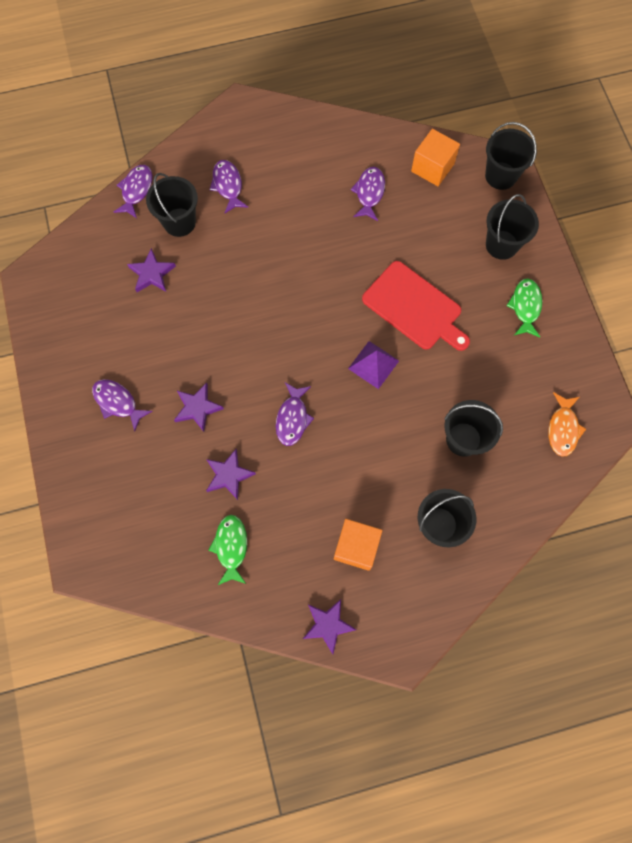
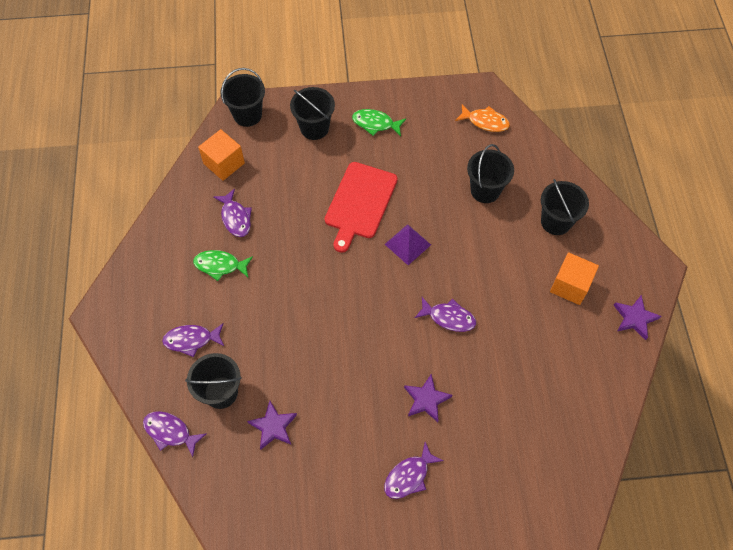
camera: 80 degrees left, 10 degrees down
purple star [206,449,256,500] -> none
green fish [209,515,247,585] -> green fish moved to [193,250,253,281]
purple fish [350,167,385,221] -> purple fish turned 135 degrees counterclockwise [213,189,252,237]
red cutting board [362,261,470,351] -> red cutting board turned 150 degrees clockwise [325,162,398,253]

